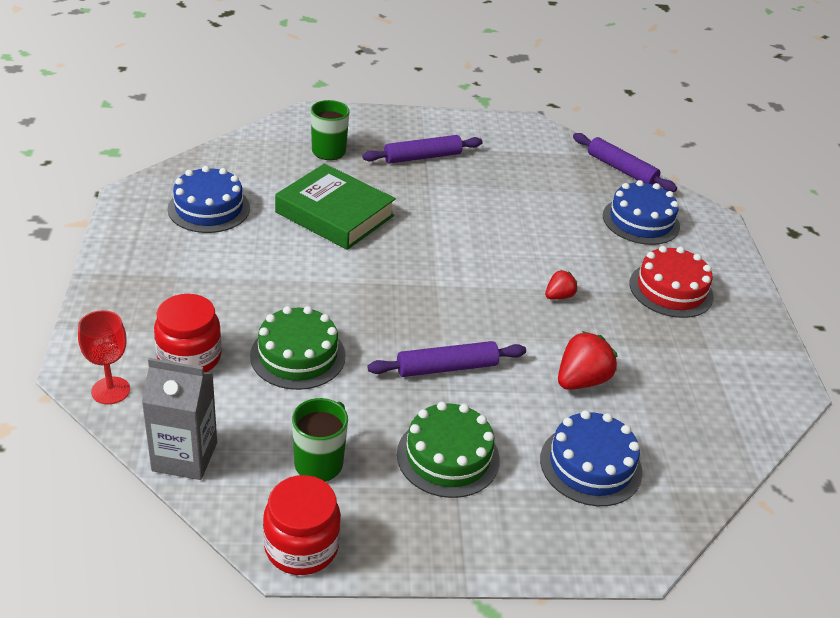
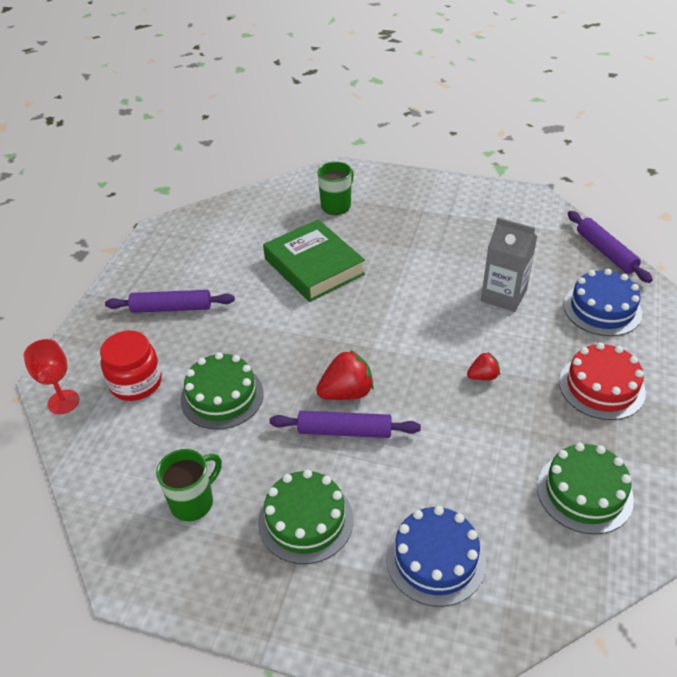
camera: 25 degrees right, 5 degrees up
grey carton [142,358,217,480] -> grey carton moved to [481,217,537,312]
blue cake [168,166,250,233] -> none
red jar [263,475,341,575] -> none
purple rolling pin [362,135,482,164] -> purple rolling pin moved to [105,290,235,313]
red strawberry [558,331,618,390] -> red strawberry moved to [316,350,374,400]
none -> green cake [537,443,634,534]

